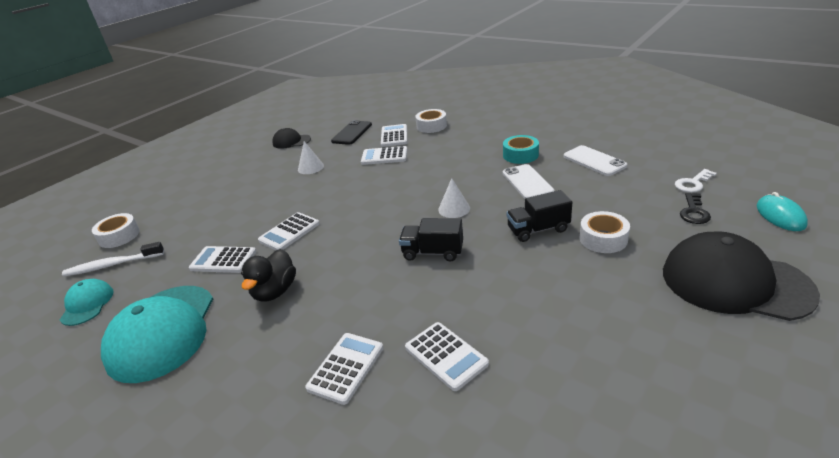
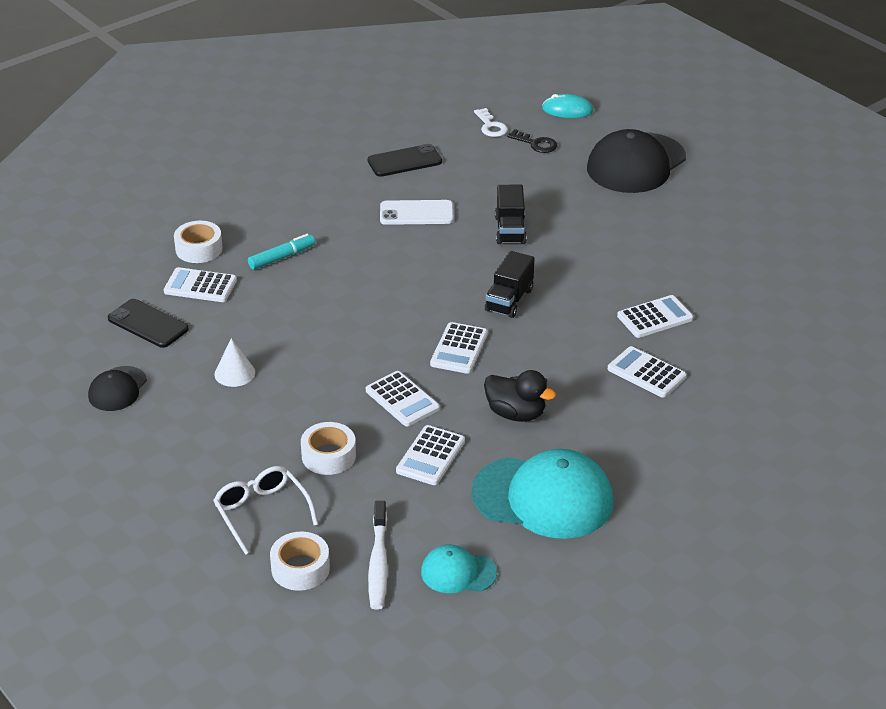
camera: 80 degrees left, 5 degrees up
white calculator [361,146,407,165] -> white calculator moved to [430,322,488,374]
white cone [438,178,470,218] -> none
turquoise tape [503,135,539,164] -> none
white phone [564,145,627,176] -> black phone [368,144,442,177]
white tape [579,211,630,253] -> white tape moved to [301,422,356,475]
none -> white glasses [213,466,318,555]
none -> turquoise marker [248,234,315,270]

